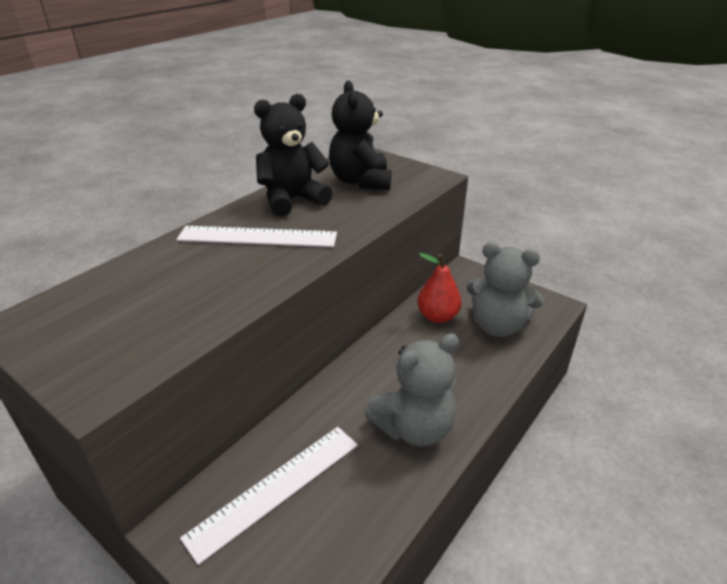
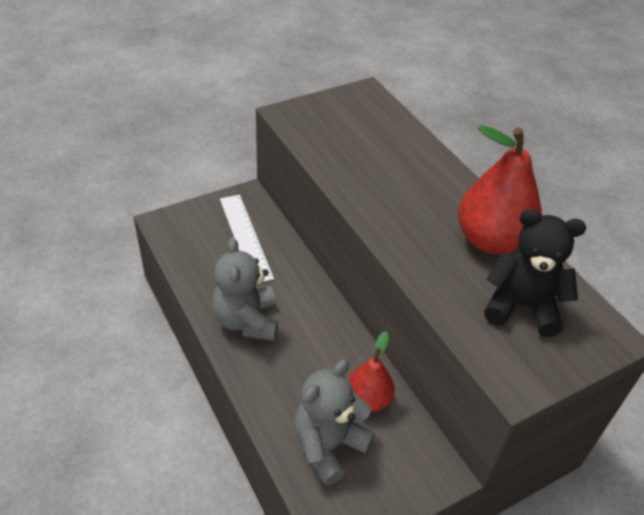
camera: 110 degrees right, 10 degrees up
white ruler [176,226,337,247] -> none
black teddy bear [254,94,332,217] -> red pear [458,125,542,255]

